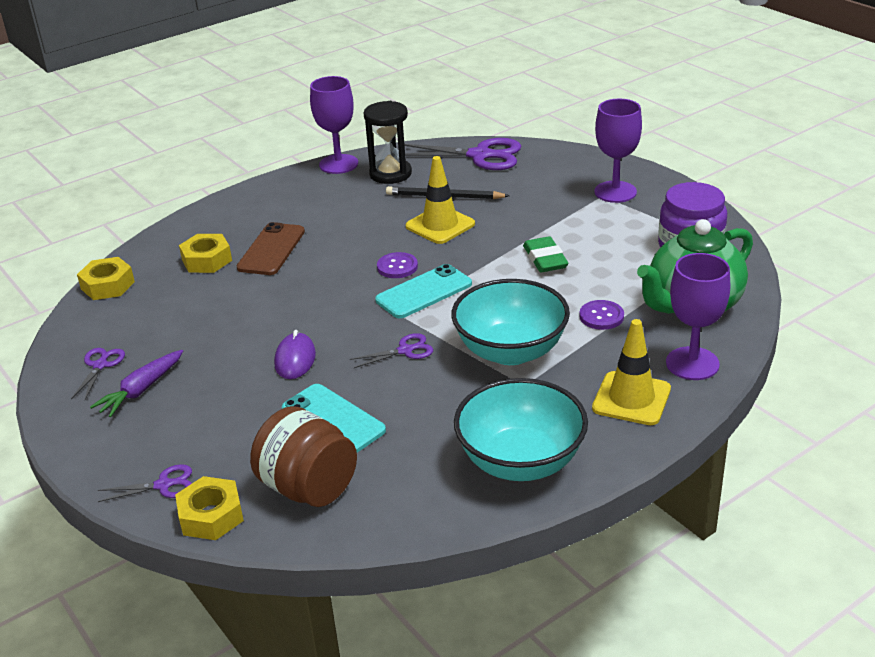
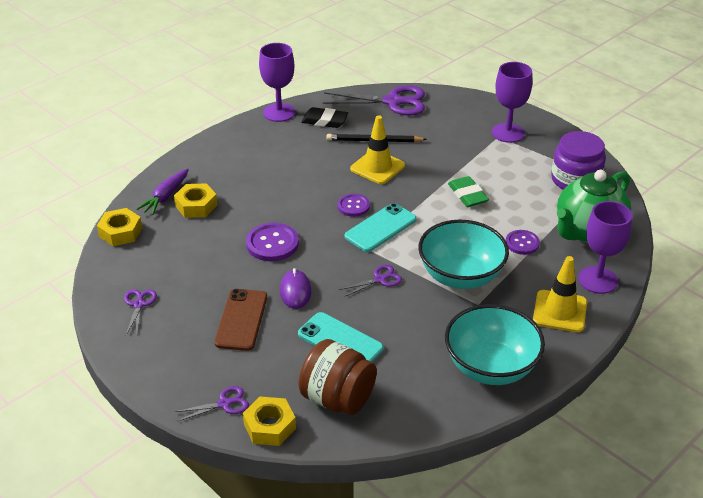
camera: 10 degrees left, 5 degrees up
purple carrot [90,350,183,417] -> purple carrot moved to [136,168,189,215]
brown phone [237,222,305,275] -> brown phone moved to [214,289,267,351]
black hourglass [364,101,412,184] -> black eraser [301,107,348,128]
none -> purple button [246,223,299,261]

